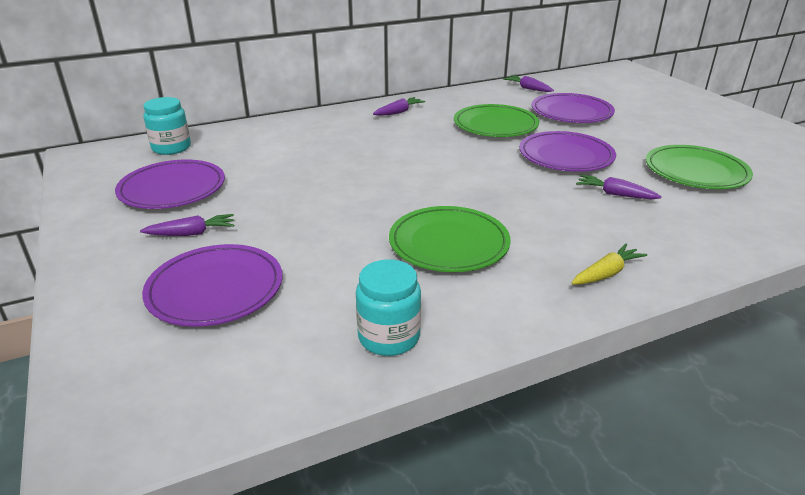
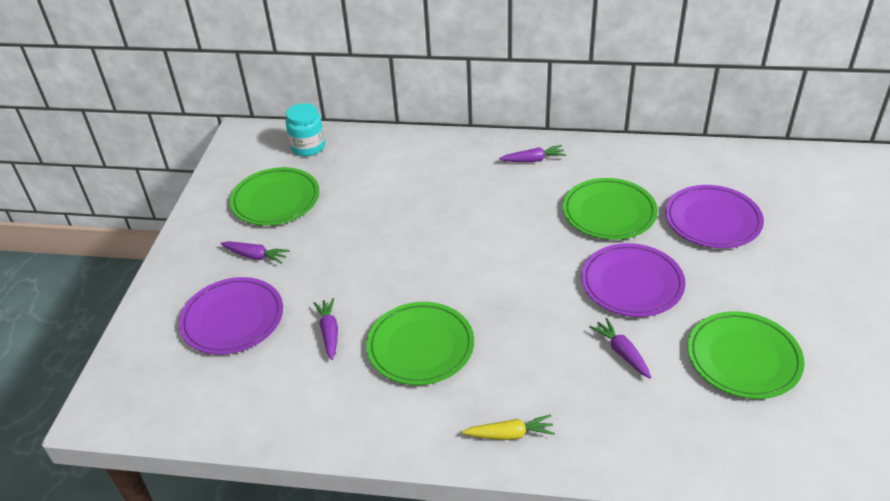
camera: 35 degrees right, 10 degrees up
purple plate [115,159,225,209] -> green plate [230,167,320,226]
turquoise jar [356,259,421,356] -> none
purple carrot [503,75,554,92] -> purple carrot moved to [313,298,338,360]

